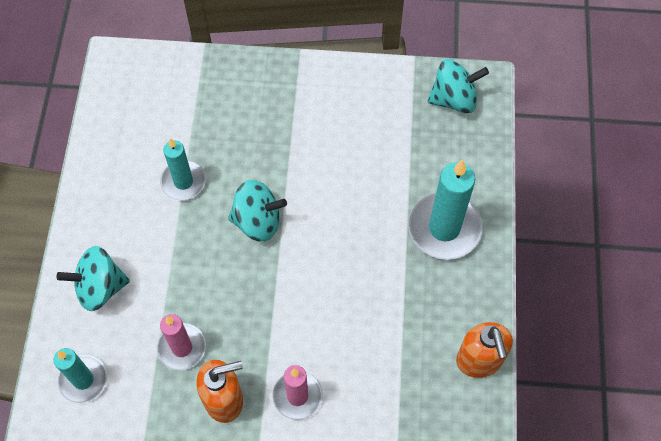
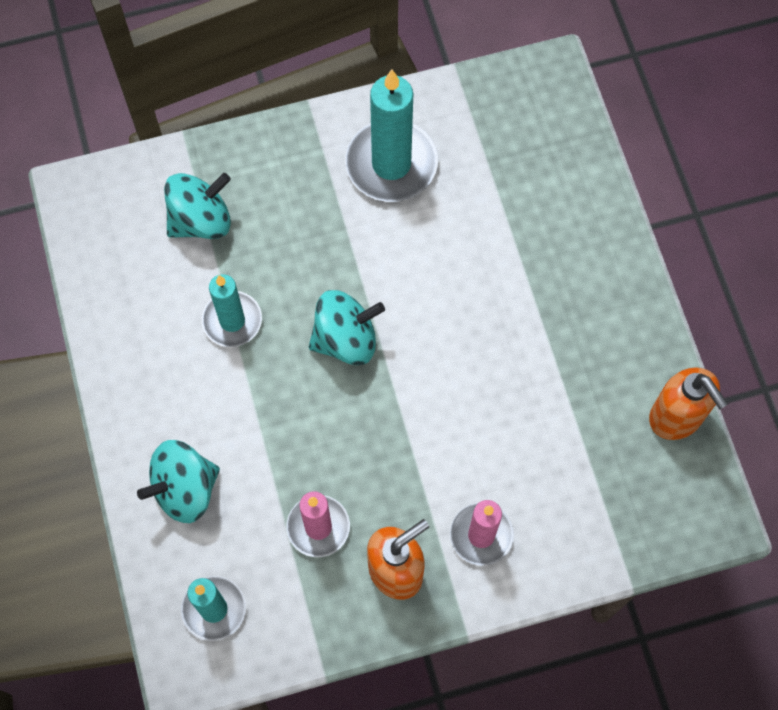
camera: 20 degrees left, 5 degrees up
turquoise candle [408,160,483,260] -> turquoise candle moved to [345,69,438,202]
turquoise spinning top [428,59,489,113] -> turquoise spinning top moved to [164,173,231,239]

